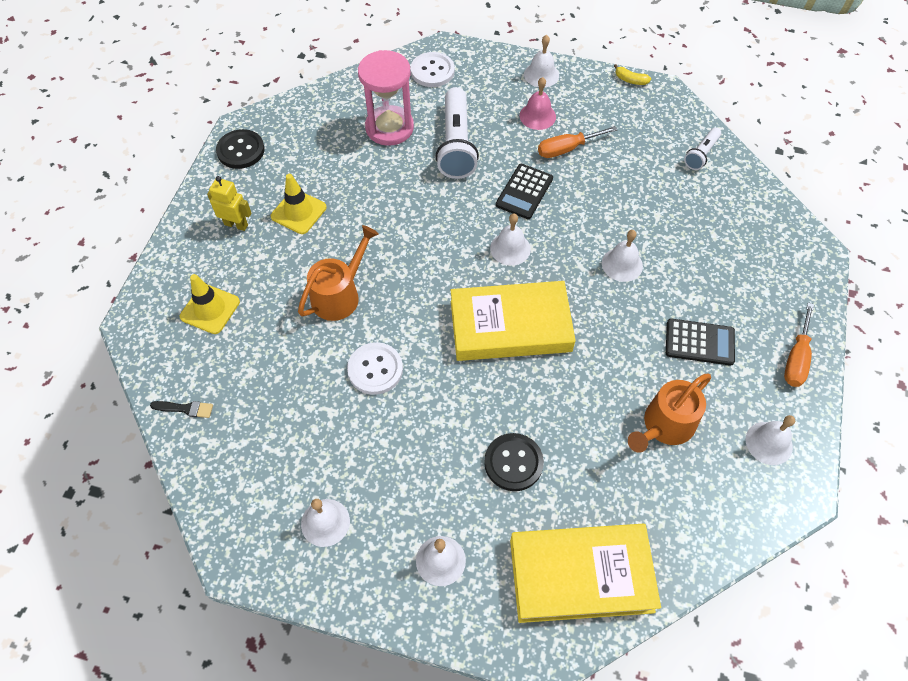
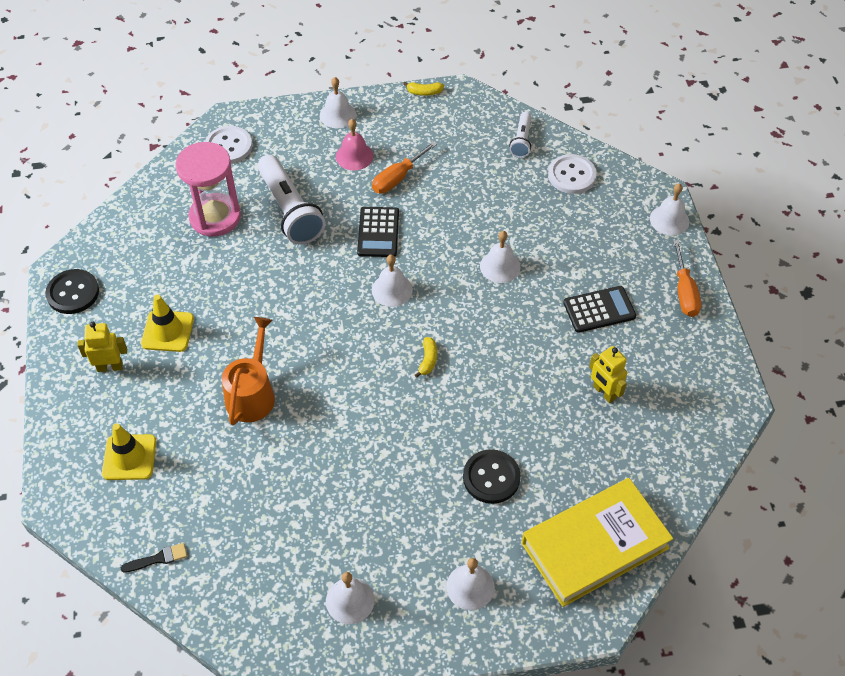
camera: 25 degrees left, 5 degrees down
white button [347,343,403,395] -> white button moved to [548,154,597,194]
yellow book [451,281,576,361] -> yellow banana [415,337,437,378]
orange watering can [628,374,711,453] -> yellow robot [589,346,627,403]
white bell [746,415,795,465] -> white bell moved to [650,183,689,235]

